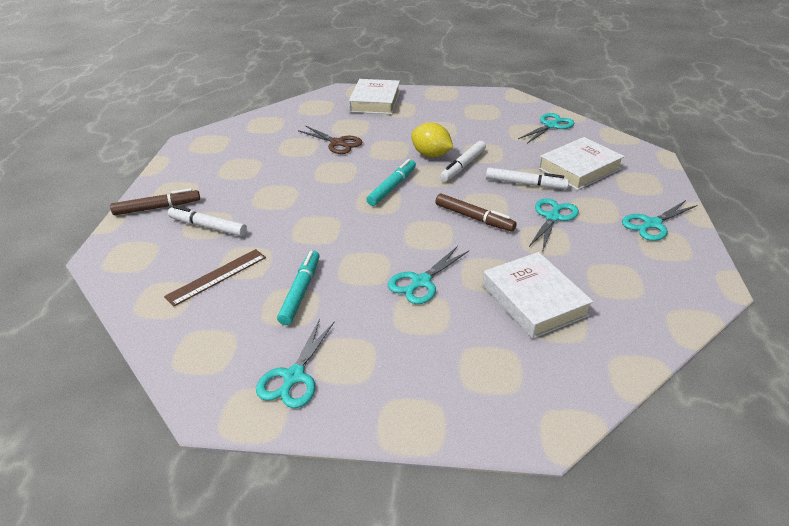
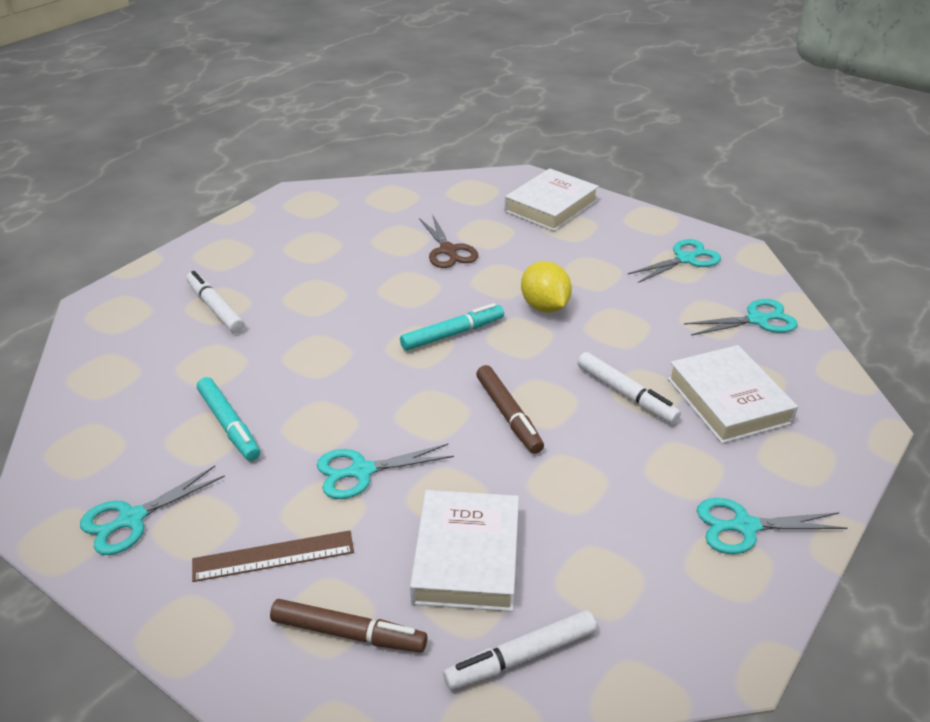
camera: 30 degrees right, 0 degrees up
brown marker [110,188,200,215] -> brown marker moved to [270,599,427,653]
brown ruler [164,249,266,306] -> brown ruler moved to [192,530,354,582]
turquoise marker [277,250,320,325] -> turquoise marker turned 105 degrees clockwise [197,377,260,461]
white marker [440,141,486,182] -> white marker moved to [443,610,597,690]
turquoise scissors [529,198,579,252] -> turquoise scissors moved to [627,239,721,283]
white book [538,137,625,190] -> white book turned 75 degrees clockwise [667,345,798,444]

